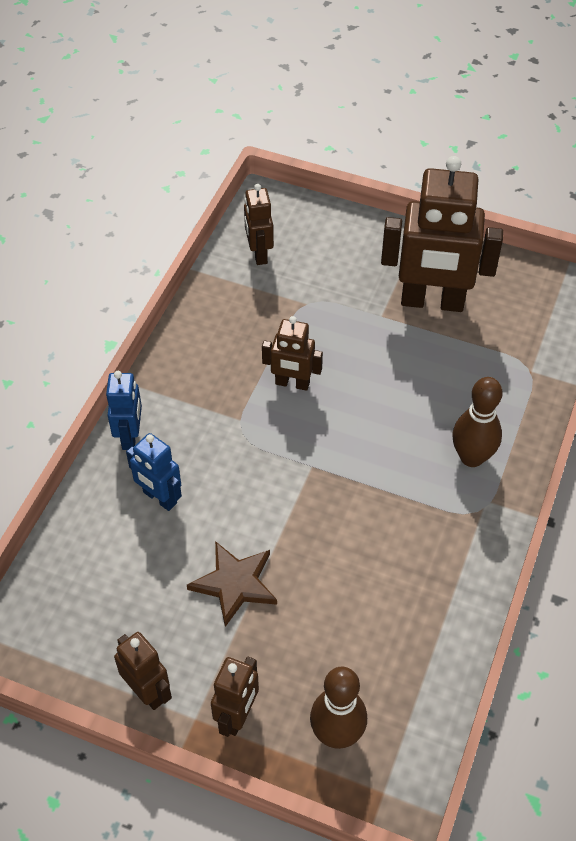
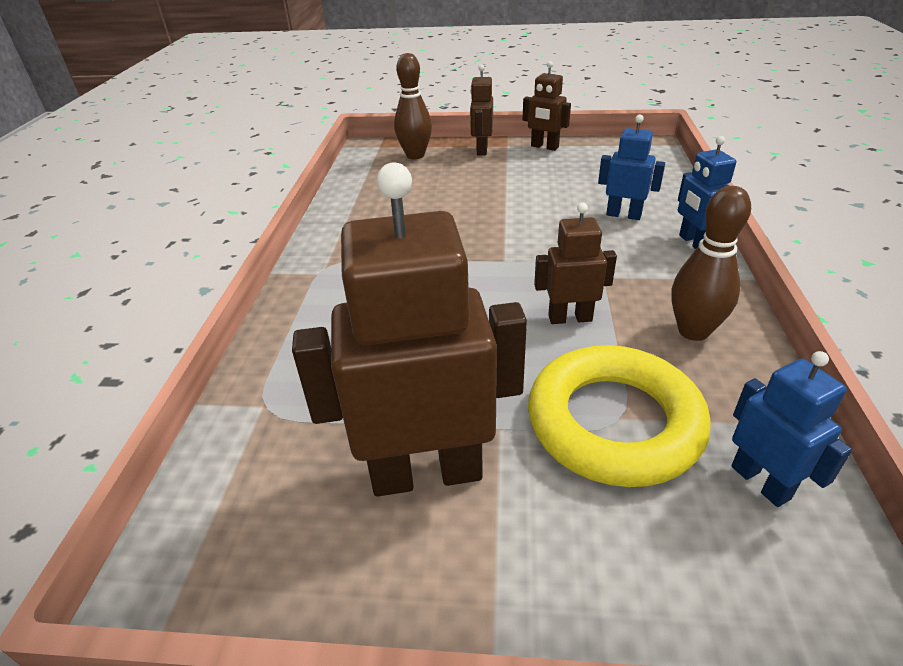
camera: 165 degrees right, 15 degrees down
brown star [187,541,277,627] -> none
brown robot [244,184,274,265] -> blue robot [731,351,852,507]
brown bowling pin [452,377,502,467] -> brown bowling pin moved to [672,186,751,341]
none -> yellow ring [528,345,711,487]

